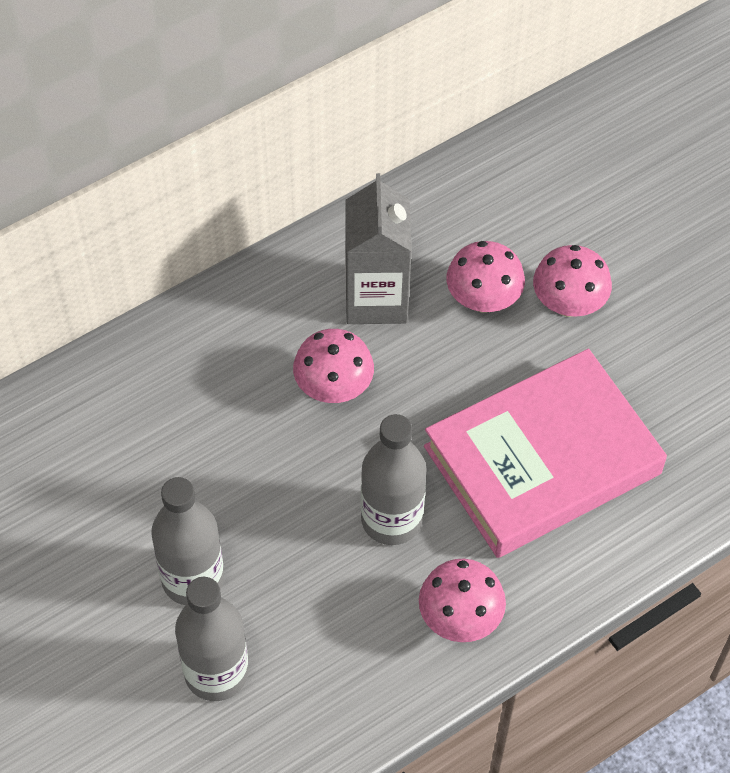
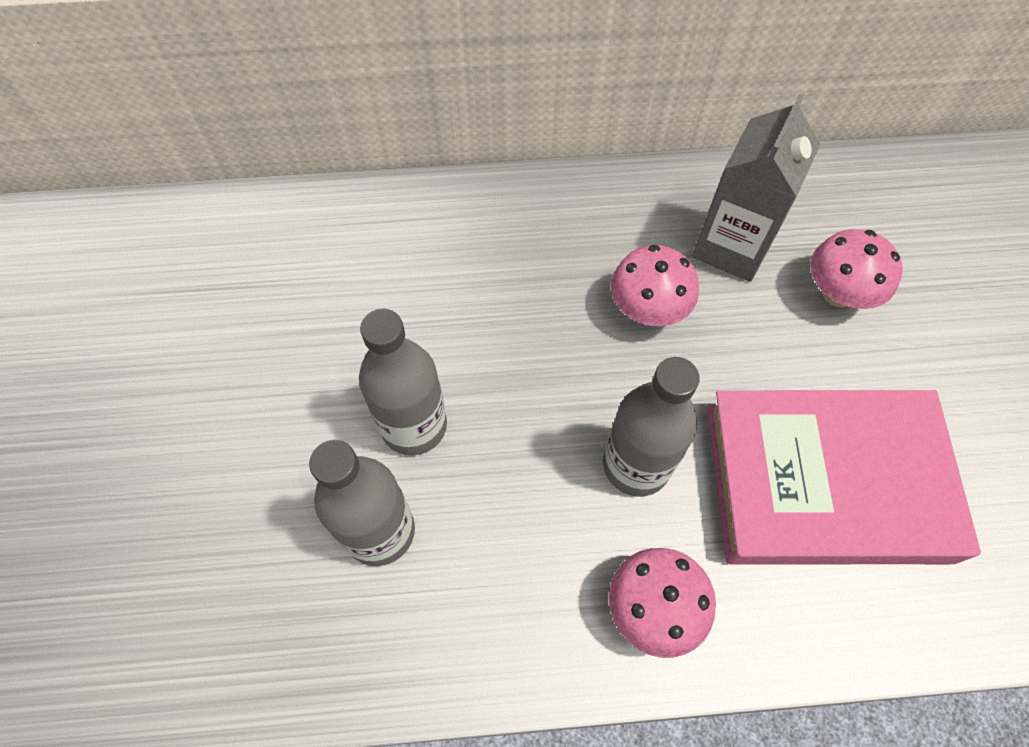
camera: 30 degrees right, 5 degrees up
pink mushroom [533,245,612,317] -> none

